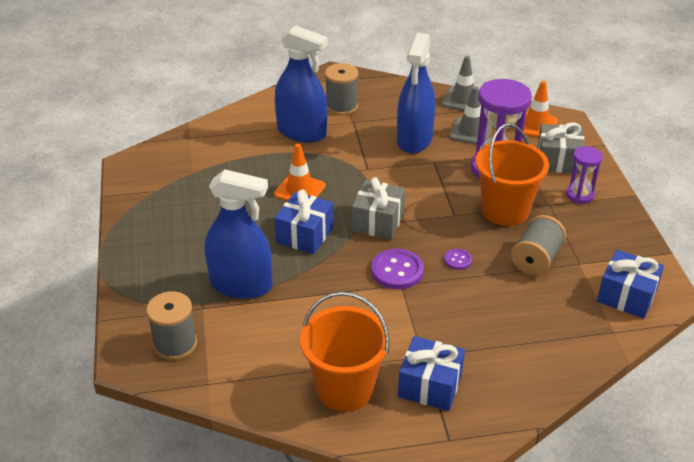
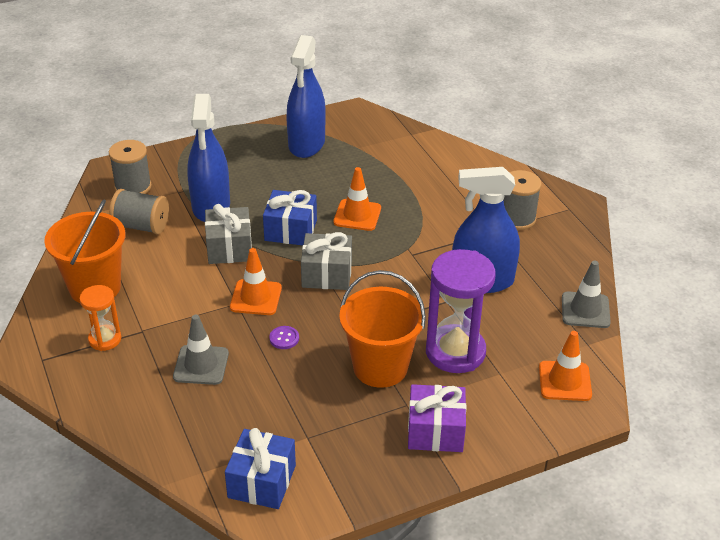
camera: 75 degrees right, 0 degrees up
blue spray bottle [275,25,328,143] -> blue spray bottle moved to [286,35,326,158]
purple button [371,249,424,289] -> orange traffic cone [230,248,282,315]
blue gift [398,336,465,411] -> orange hourglass [79,285,121,351]
grey traffic cone [449,87,493,144] -> grey traffic cone moved to [173,315,229,385]
grey spool [511,215,566,276] -> grey spool moved to [109,189,169,234]
grey gift [537,122,584,174] -> grey gift moved to [205,204,252,264]
purple hourglass [566,146,603,204] -> purple gift [408,384,466,452]

